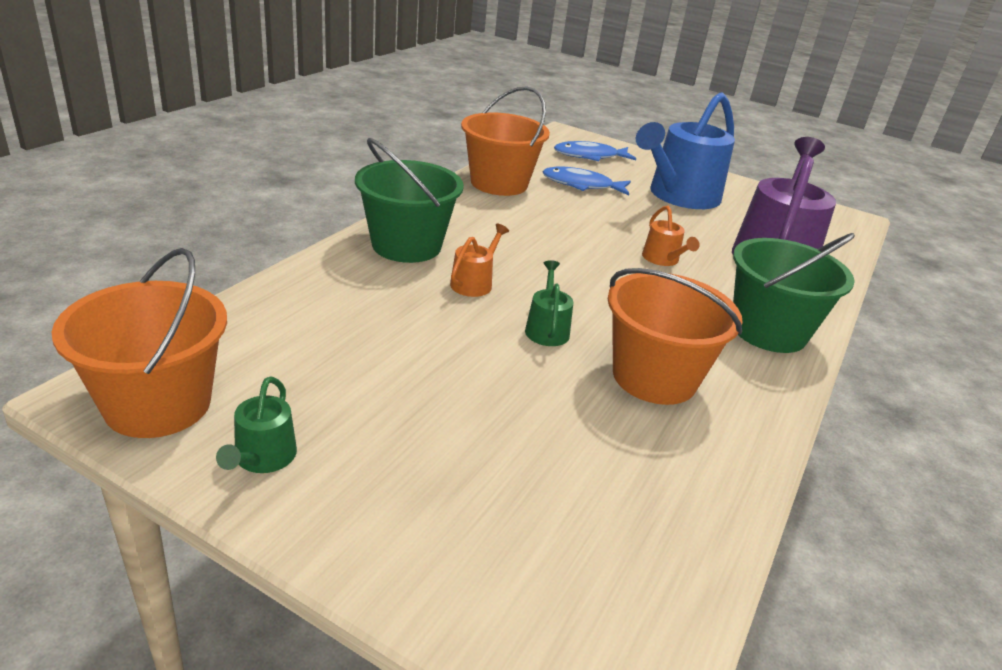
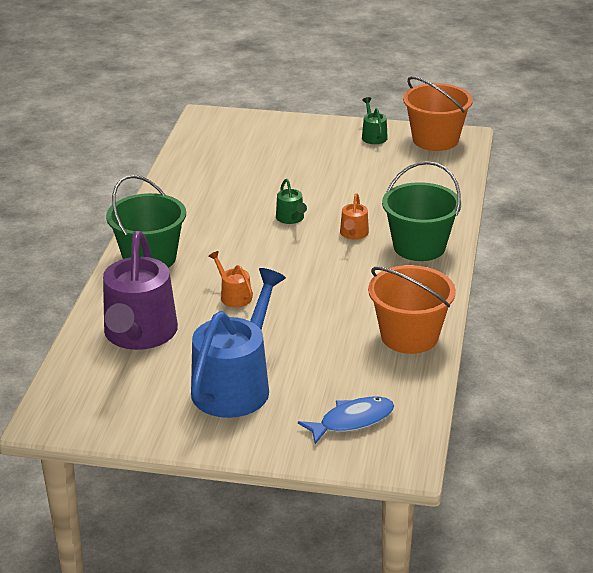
camera: 165 degrees right, 0 degrees up
blue fish [542,166,631,195] -> none
orange bucket [608,268,743,405] -> none

